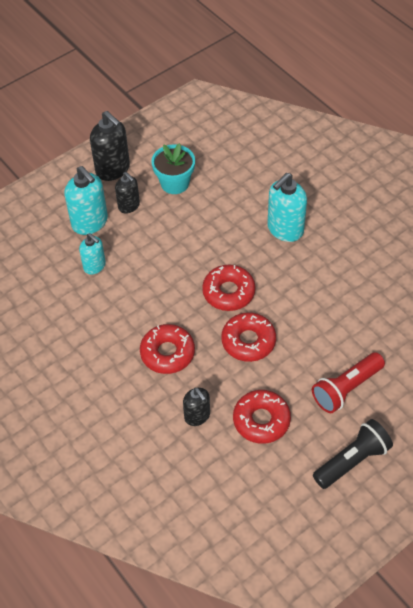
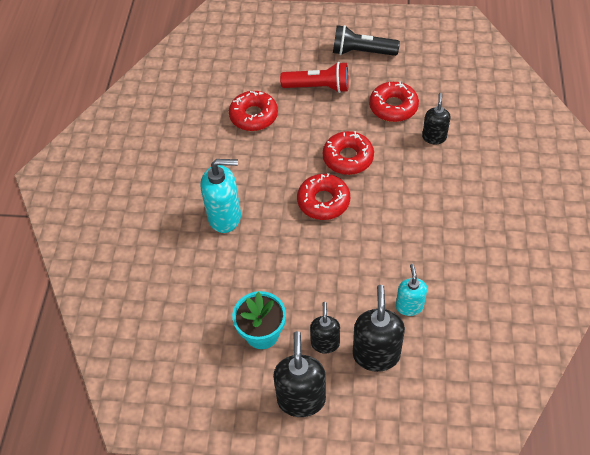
camera: 135 degrees left, 0 degrees up
turquoise soap dispenser [64,166,108,235] -> black soap dispenser [353,285,405,372]
red donut [140,324,195,374] -> red donut moved to [229,91,278,131]

